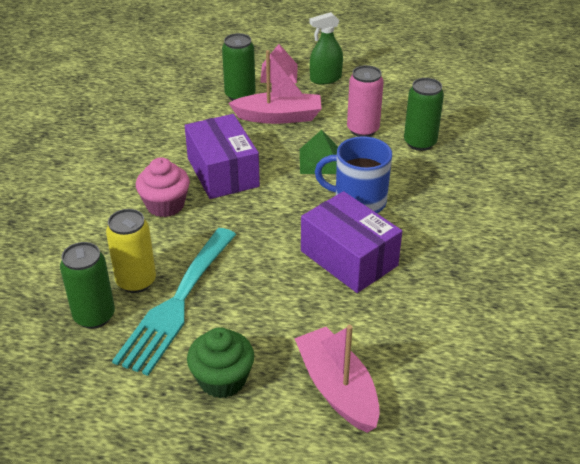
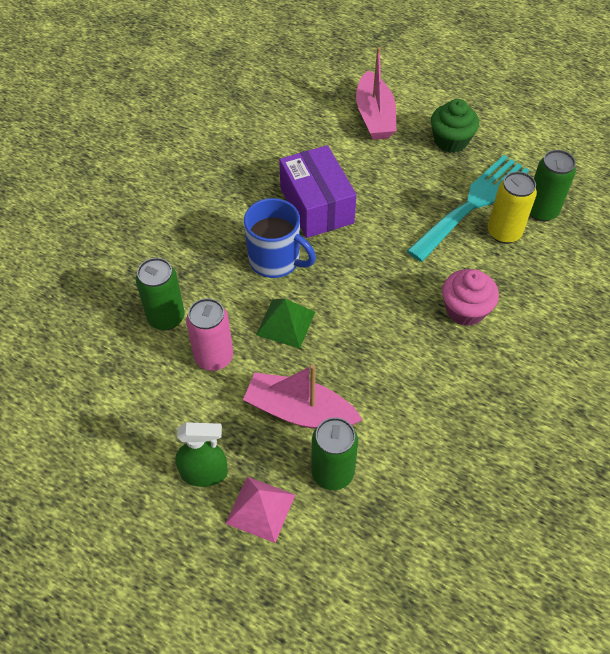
camera: 160 degrees left, 15 degrees up
purple box [185,114,260,199] -> none

